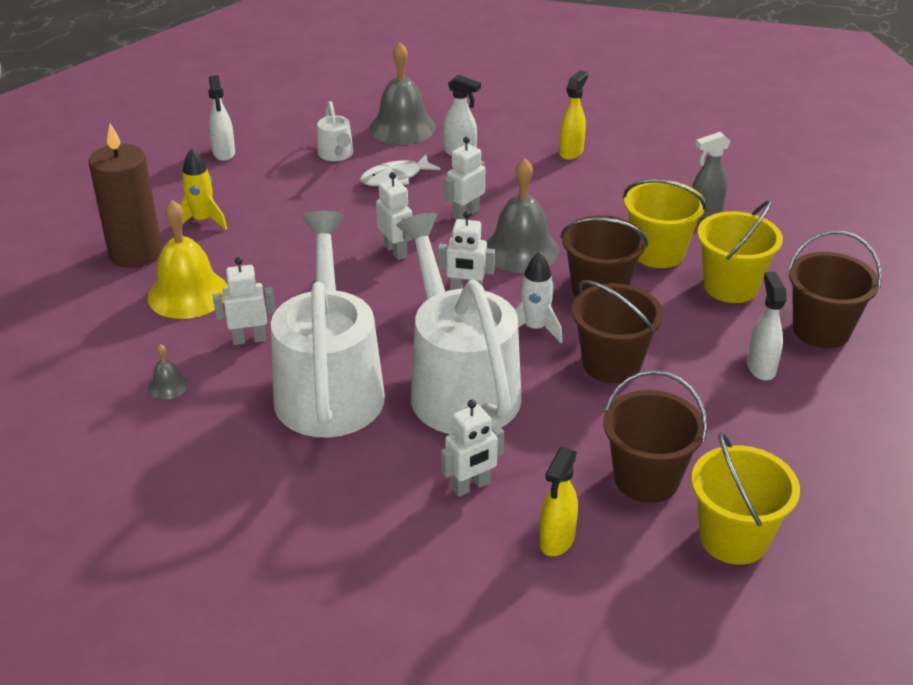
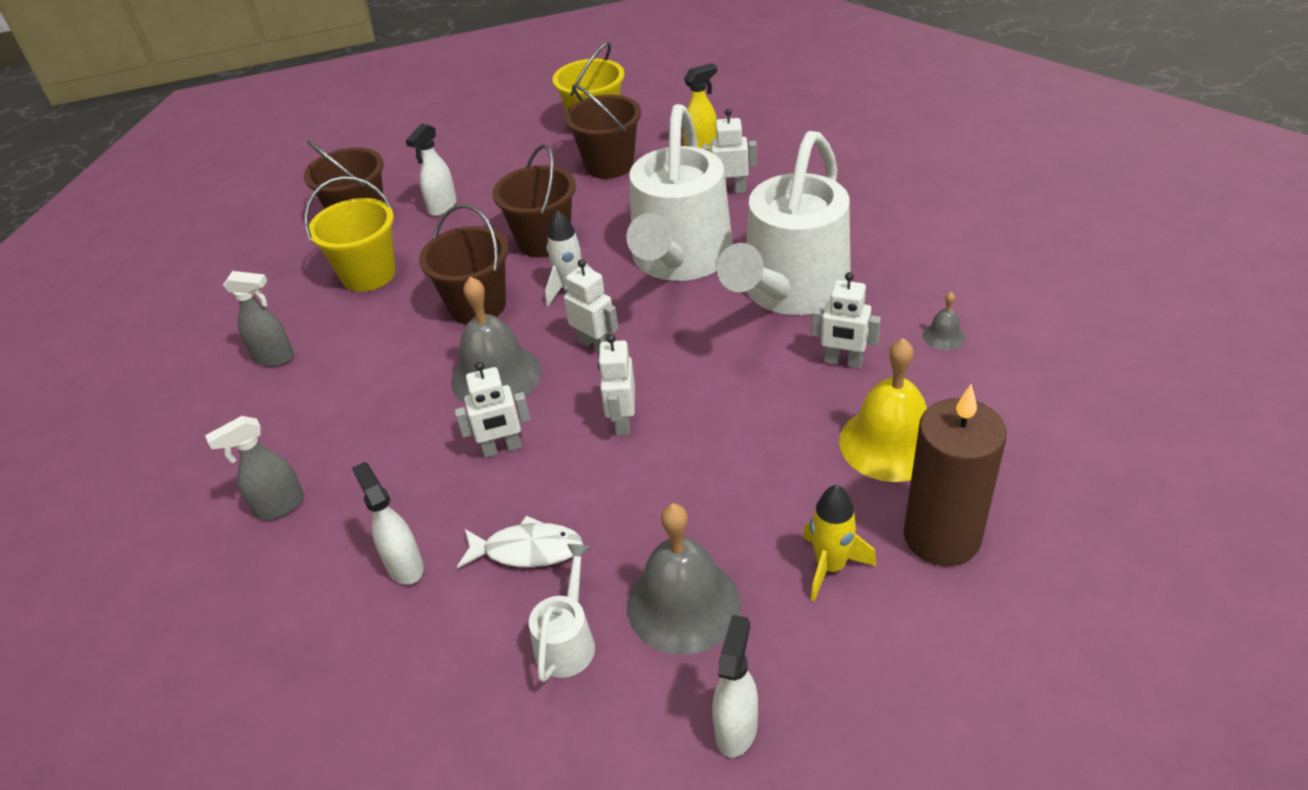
camera: 145 degrees left, 5 degrees up
grey bell [369,43,436,145] -> grey bell moved to [627,503,741,655]
yellow spray bottle [559,70,588,160] -> grey spray bottle [205,416,304,520]
yellow bucket [623,179,707,268] -> none

